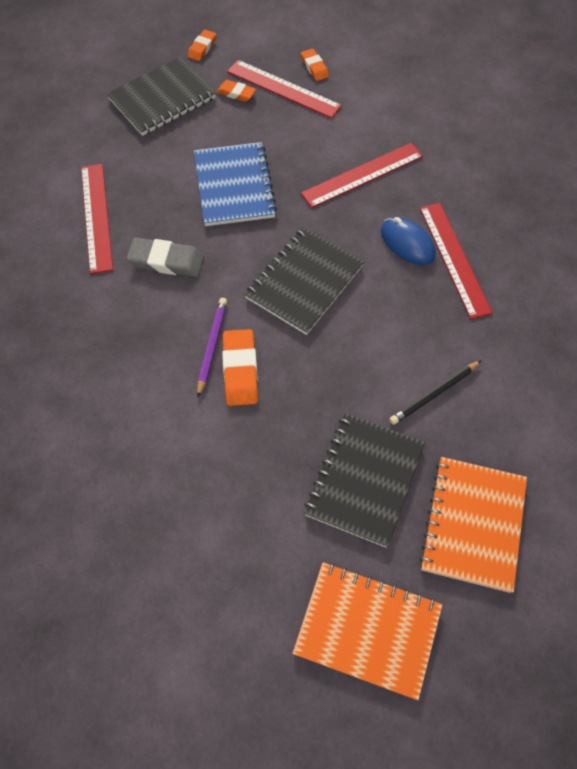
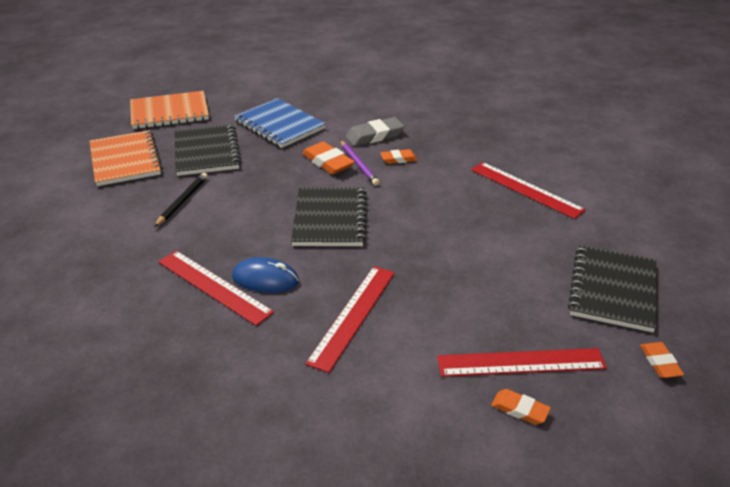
camera: 145 degrees right, 25 degrees down
grey eraser [127,238,204,277] -> grey eraser moved to [345,117,404,146]
blue notebook [194,142,277,226] -> blue notebook moved to [234,98,326,148]
orange eraser [217,80,256,102] -> orange eraser moved to [380,149,418,164]

